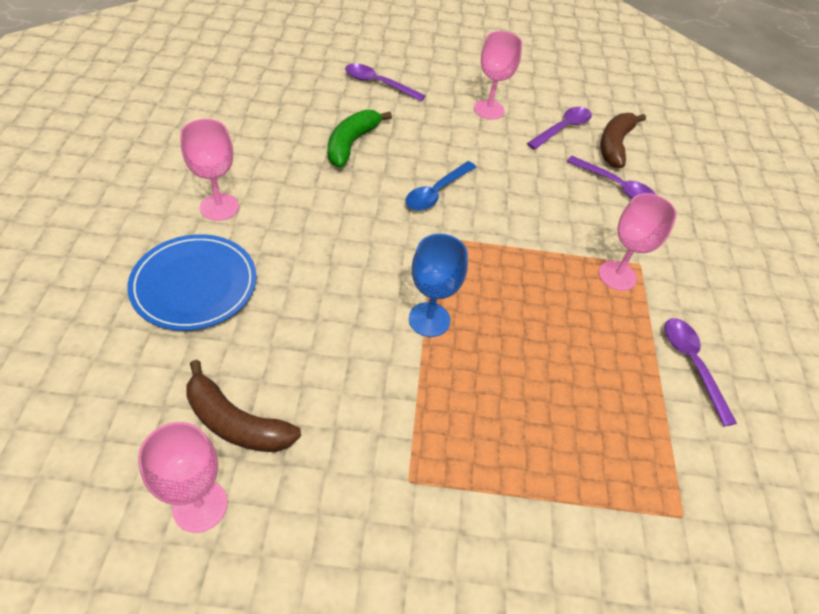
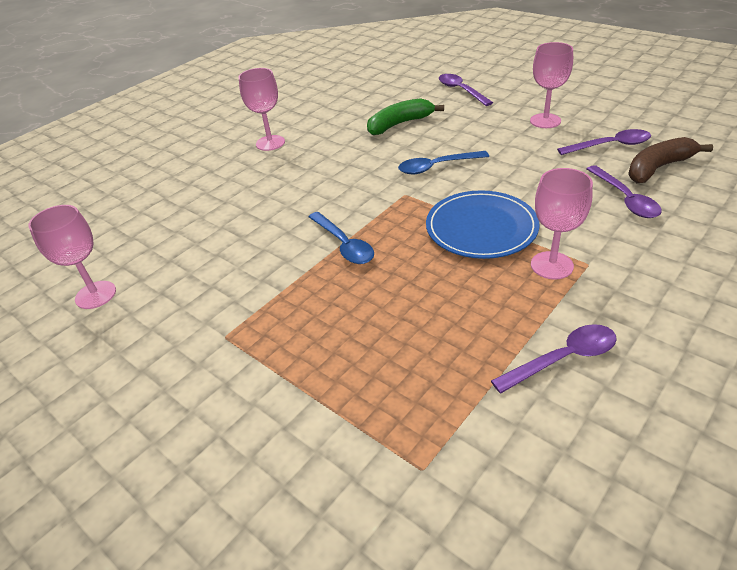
camera: 45 degrees right, 10 degrees down
blue plate [127,234,257,331] -> blue plate moved to [426,190,539,259]
brown banana [186,360,301,452] -> none
blue goblet [409,234,468,337] -> blue spoon [308,212,374,264]
purple spoon [664,318,737,427] -> purple spoon turned 45 degrees clockwise [491,324,617,394]

